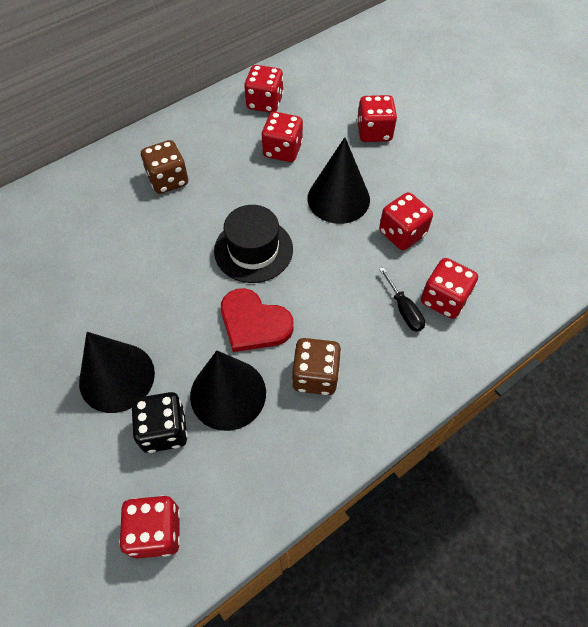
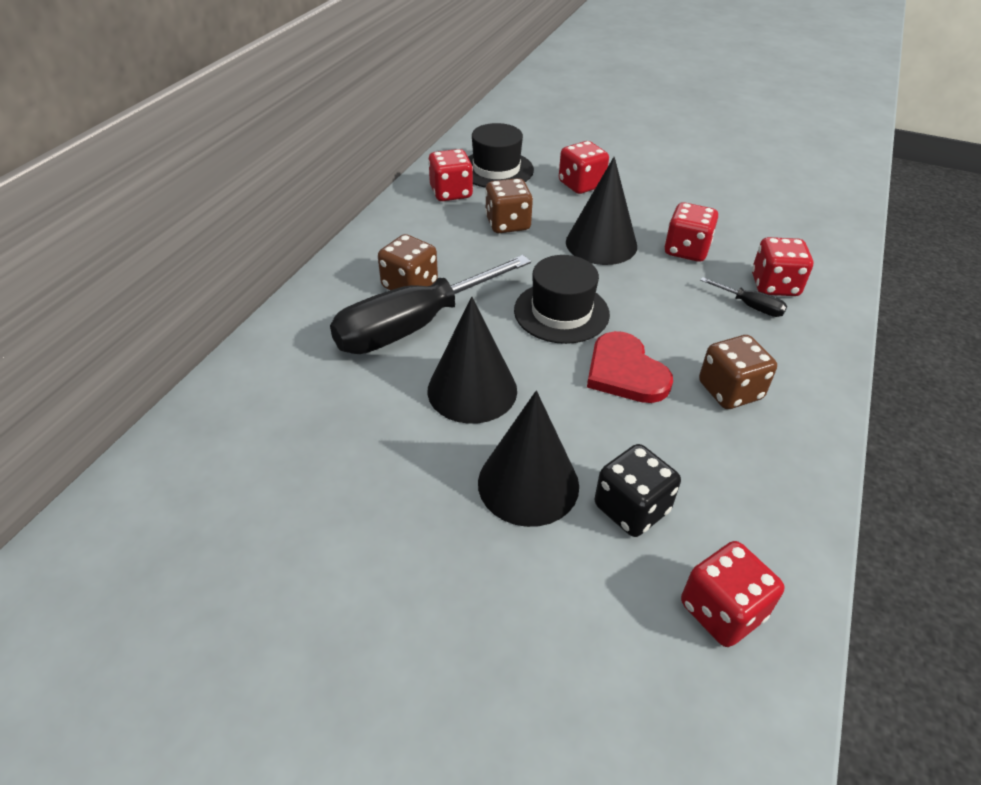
camera: 30 degrees left, 15 degrees down
black cone [190,351,266,431] -> black cone moved to [427,296,517,424]
red heart [221,288,294,352] -> red heart turned 60 degrees clockwise [587,331,673,403]
red dice [261,112,303,162] -> brown dice [485,178,533,233]
none -> black screwdriver [330,255,531,354]
none -> black hat [468,123,534,188]

